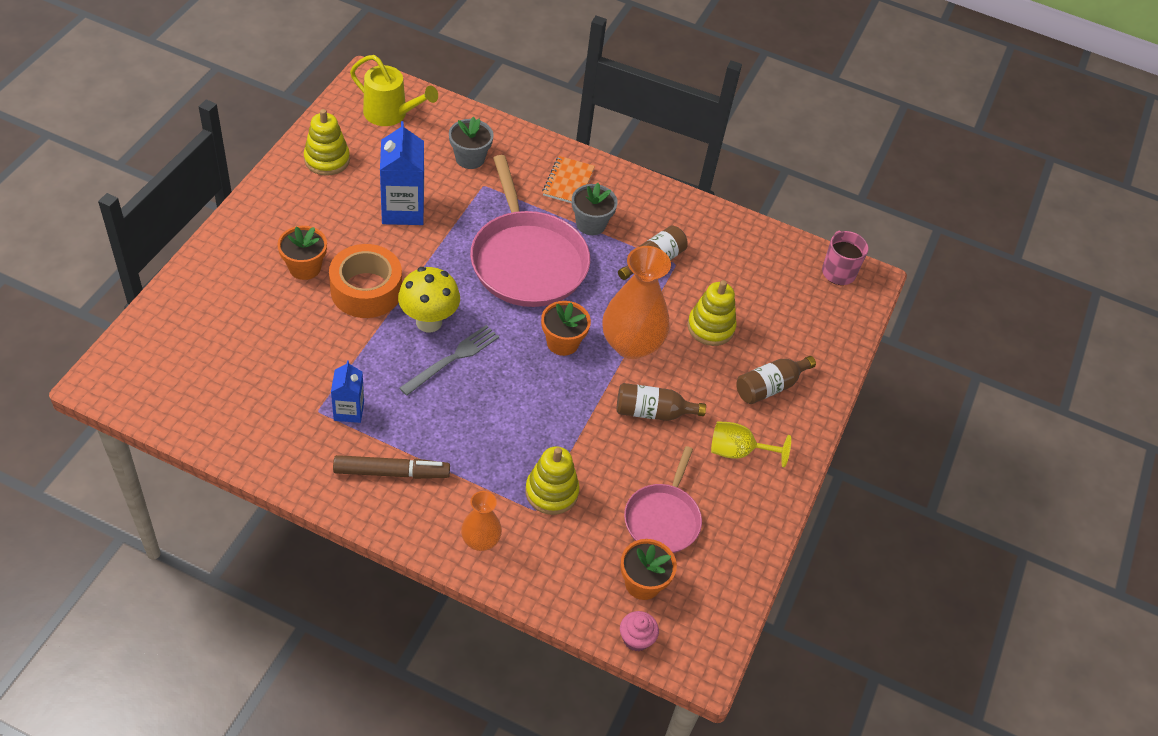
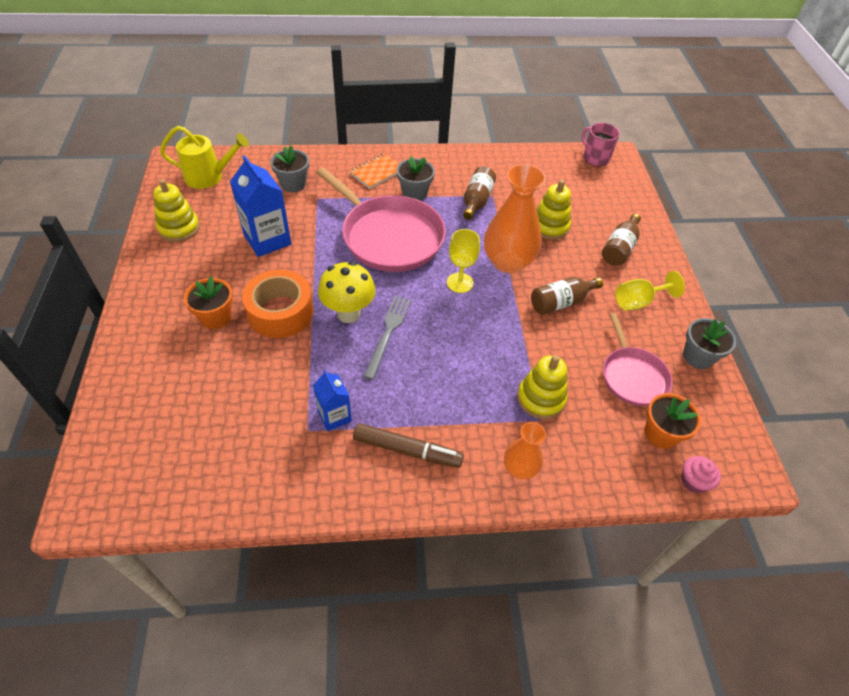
camera: 25 degrees left, 0 degrees up
brown marker [333,455,450,479] -> brown marker turned 45 degrees clockwise [353,423,464,468]
orange flower pot [541,301,591,356] -> yellow goblet [447,229,480,293]
orange notebook [542,156,595,203] -> orange notebook turned 60 degrees clockwise [350,153,399,189]
none -> grey flower pot [683,318,736,369]

